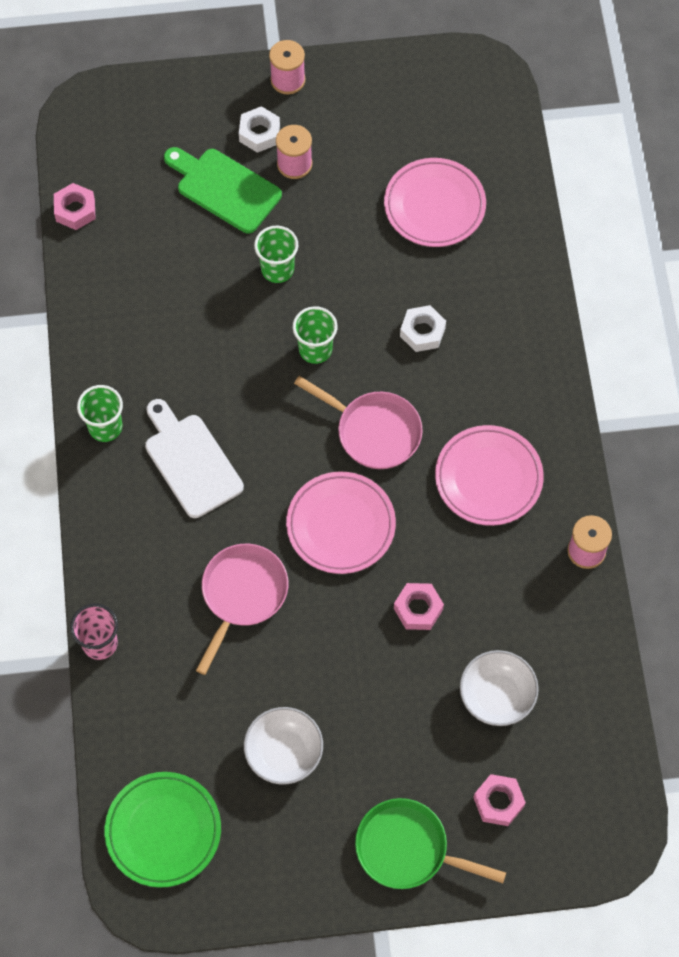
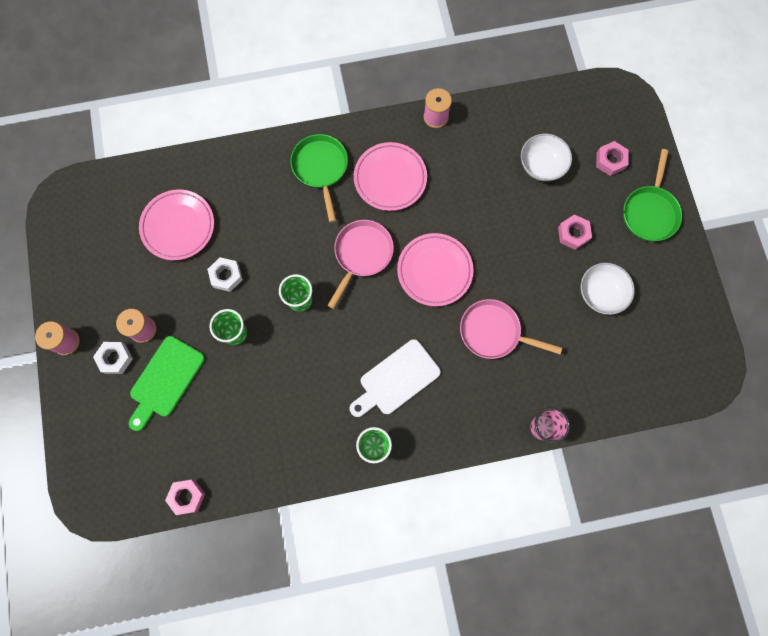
camera: 95 degrees left, 10 degrees up
green plate [104,772,221,888] -> none
pink nut [394,583,444,630] -> pink nut moved to [558,214,592,250]
white nut [400,305,446,352] -> white nut moved to [207,257,243,292]
none -> green pan [290,134,348,223]

